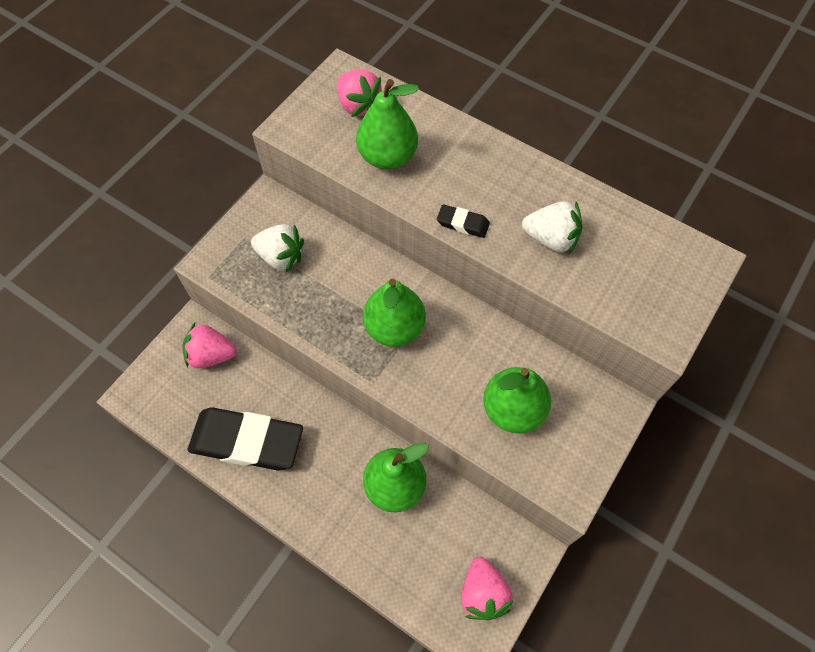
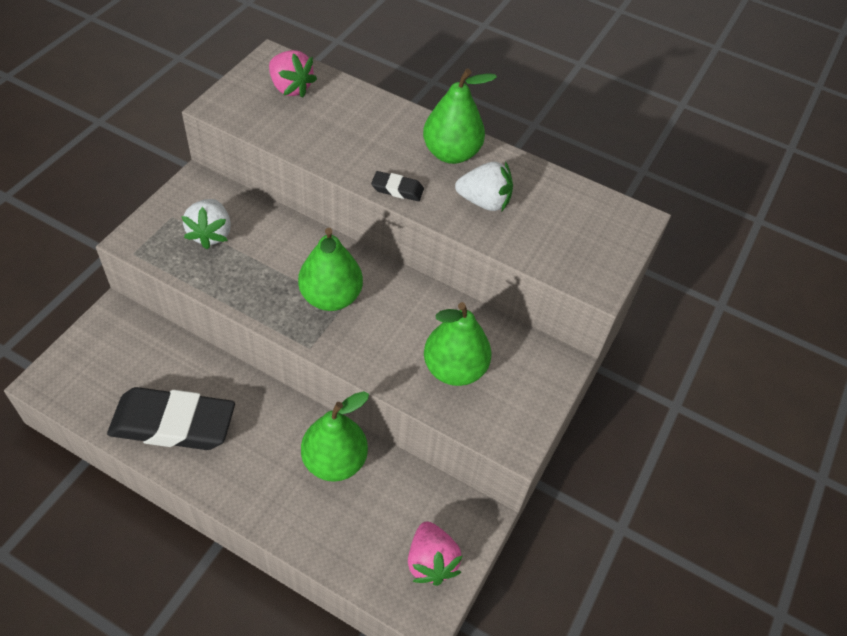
camera: 10 degrees left, 10 degrees down
pink strawberry [182,323,237,368] -> none
white strawberry [251,224,304,272] -> white strawberry turned 75 degrees clockwise [181,199,231,249]
green pear [356,79,419,169] -> green pear moved to [423,69,497,164]

